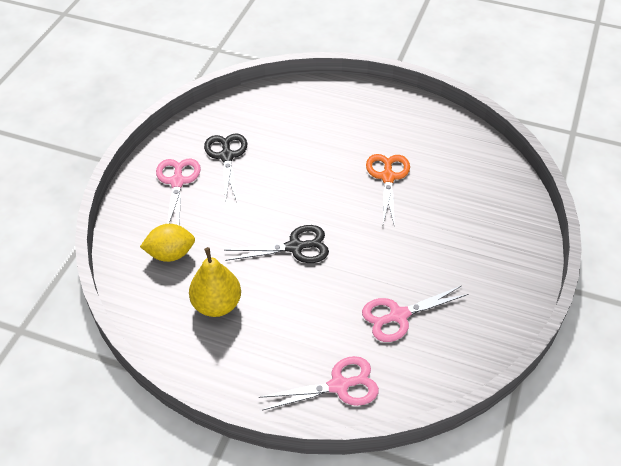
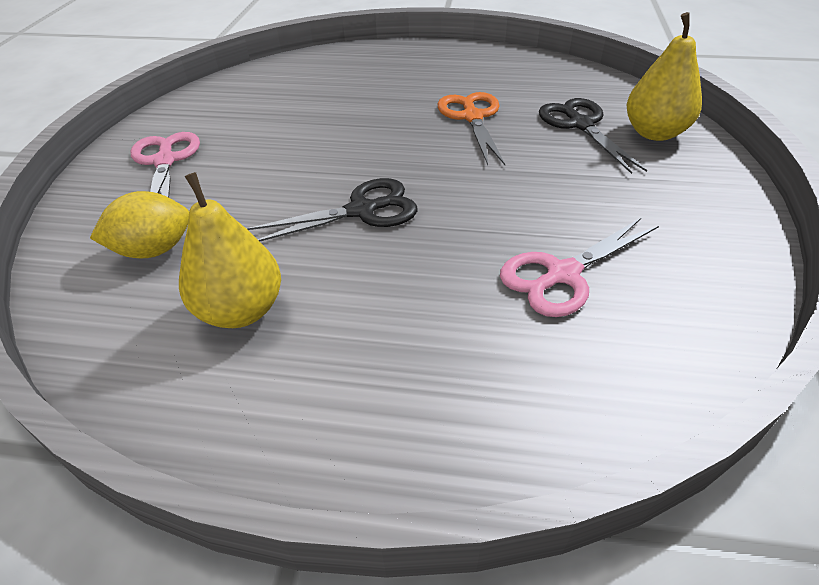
camera: 10 degrees left, 5 degrees down
black scissors [204,133,248,203] -> black scissors moved to [539,98,647,174]
pink scissors [259,356,379,411] -> none
none -> yellow pear [626,12,702,141]

